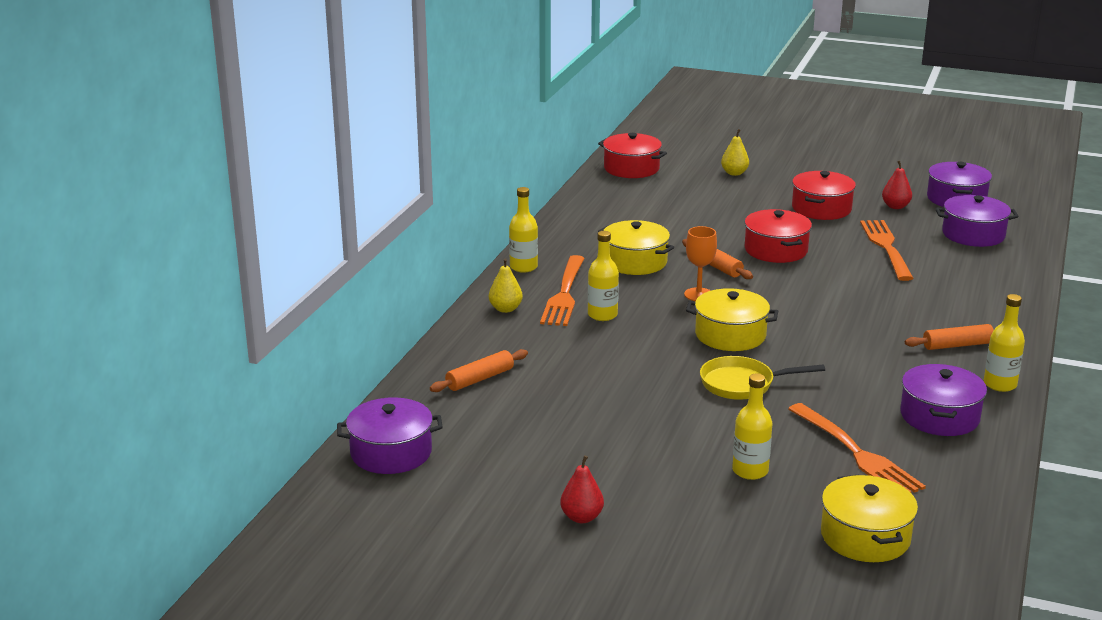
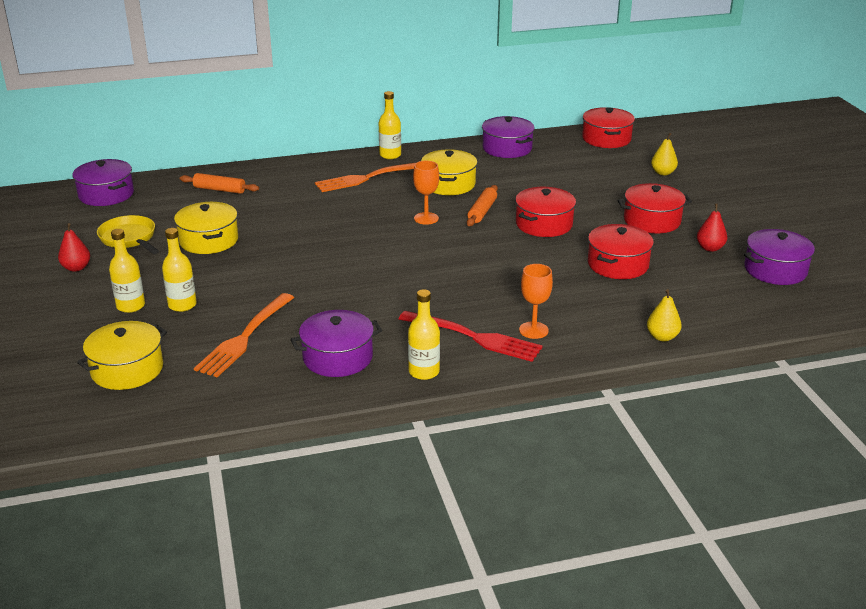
camera: 55 degrees right, 5 degrees up
yellow pear [489,258,523,313] -> yellow pear moved to [647,289,682,341]
yellow bottle [588,231,619,321] -> yellow bottle moved to [109,229,145,313]
yellow pot [686,288,778,351] -> yellow pot moved to [174,202,238,254]
yellow pan [700,356,825,400] -> yellow pan moved to [97,215,159,254]
orange fork [860,220,914,281] -> red pot [588,224,654,279]
orange rolling pin [905,324,994,350] -> red fork [399,311,543,362]
purple pot [936,195,1019,247] -> purple pot moved to [482,116,535,158]
none -> orange goblet [519,264,553,339]

